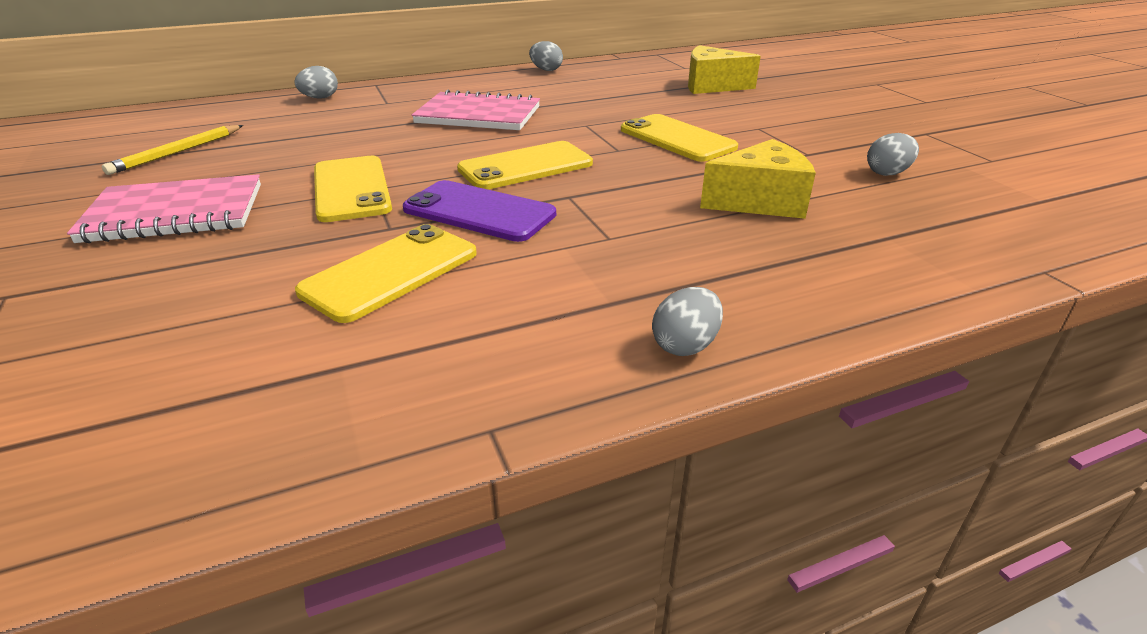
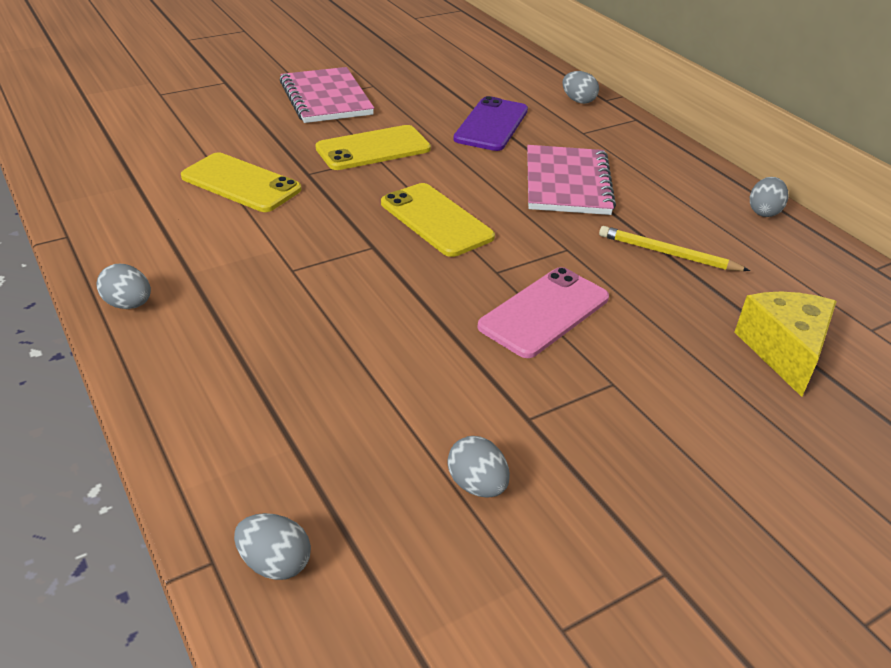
camera: 80 degrees right, 5 degrees up
yellow pencil [102,125,243,175] -> yellow pencil moved to [599,226,750,271]
purple phone [403,180,556,242] -> purple phone moved to [453,96,528,151]
yellow phone [621,114,738,162] -> pink phone [477,267,609,358]
yellow cheese [700,139,816,219] -> none
none -> grey egg [234,513,311,580]

